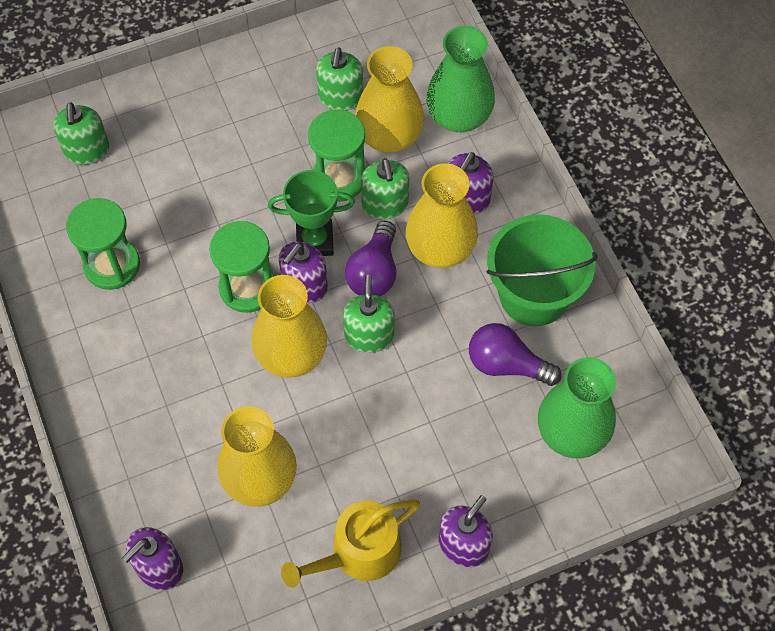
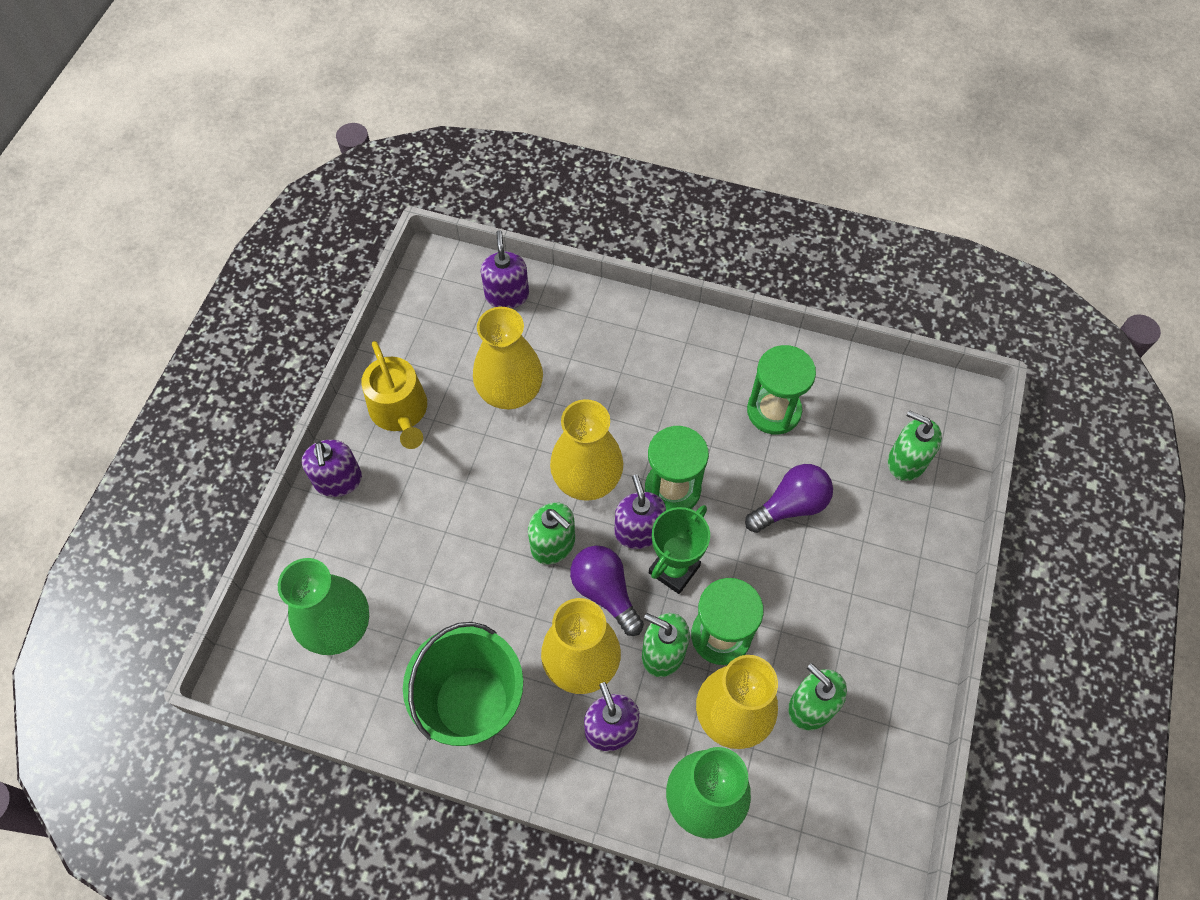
camera: 130 degrees right, 0 degrees up
yellow watering can [281,499,420,588] -> yellow watering can turned 150 degrees clockwise [361,341,427,449]
purple light bulb [469,323,562,386] -> purple light bulb moved to [745,464,833,533]

